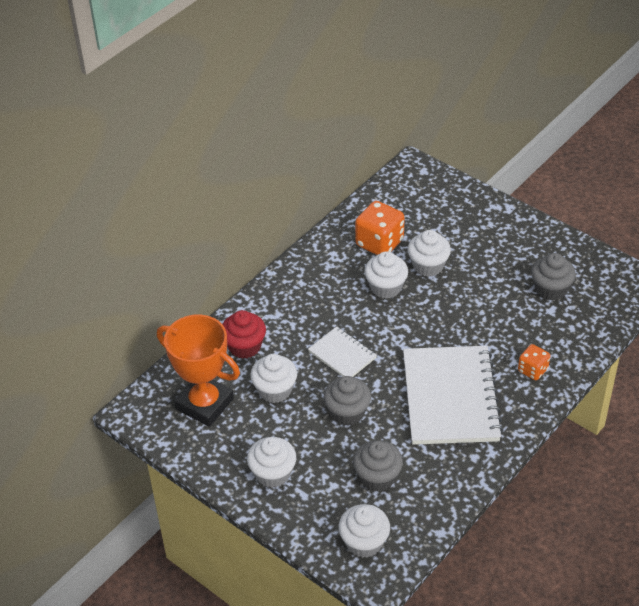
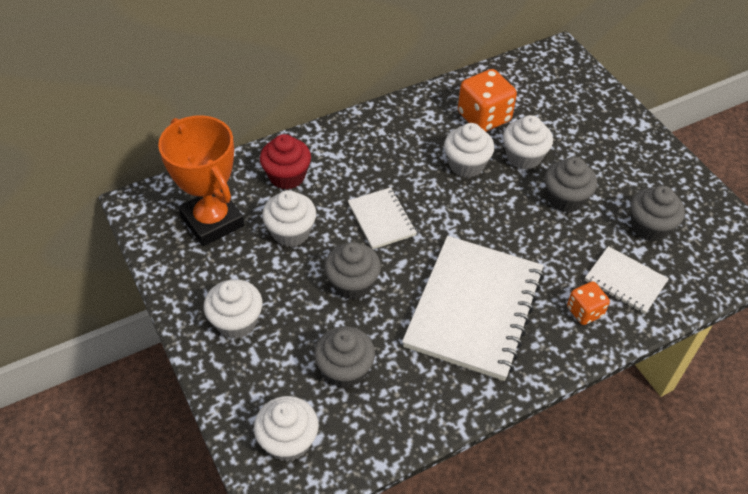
camera: 20 degrees right, 5 degrees up
none -> grey cupcake [545,157,597,213]
none -> white notebook [585,246,669,314]

